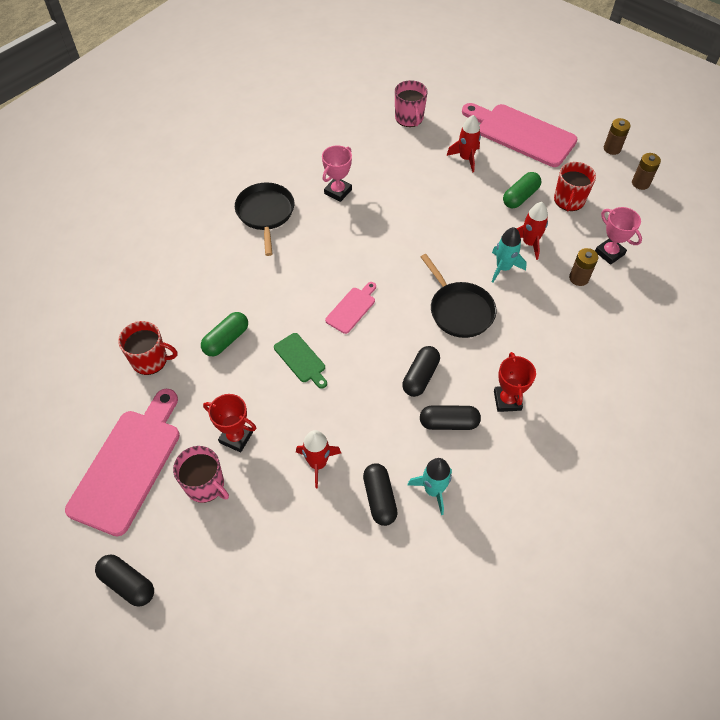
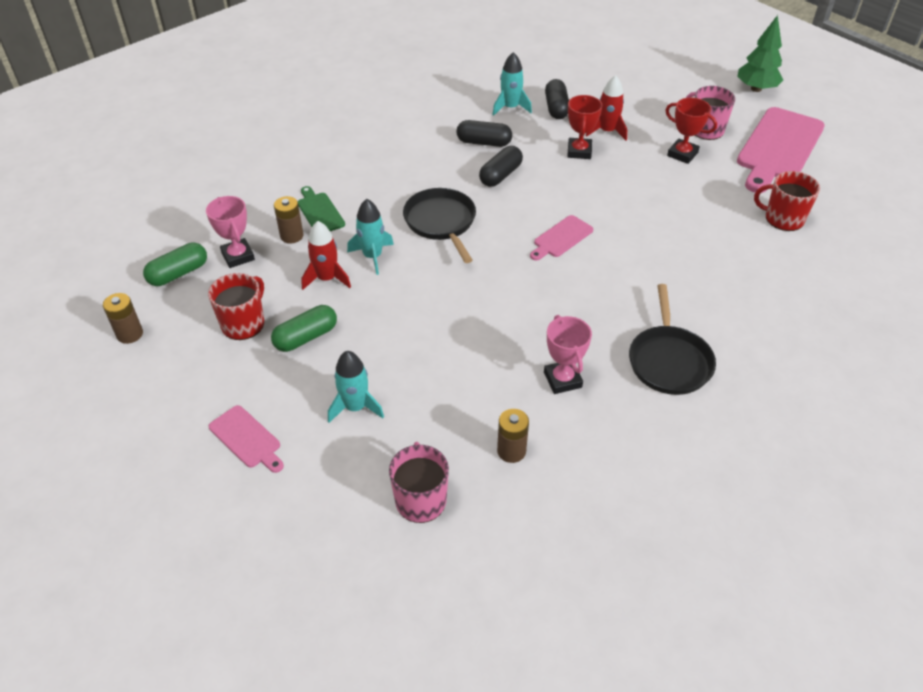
camera: 170 degrees left, 10 degrees down
black capsule [95,555,154,607] -> green tree [737,15,783,92]
green capsule [201,312,248,356] -> green capsule moved to [143,243,207,286]
green cutting board [274,333,327,389] -> green cutting board moved to [298,186,345,231]
pink trophy [322,145,352,202] -> pink trophy turned 60 degrees counterclockwise [544,315,592,394]
red rocket [447,115,481,173] -> turquoise rocket [328,351,384,423]
pink cutting board [462,103,578,167] -> pink cutting board [209,405,284,473], size x0.48
red trophy [494,352,536,412] -> red trophy moved to [567,95,602,159]
brown battery [604,118,631,155] -> brown battery moved to [497,409,529,463]

